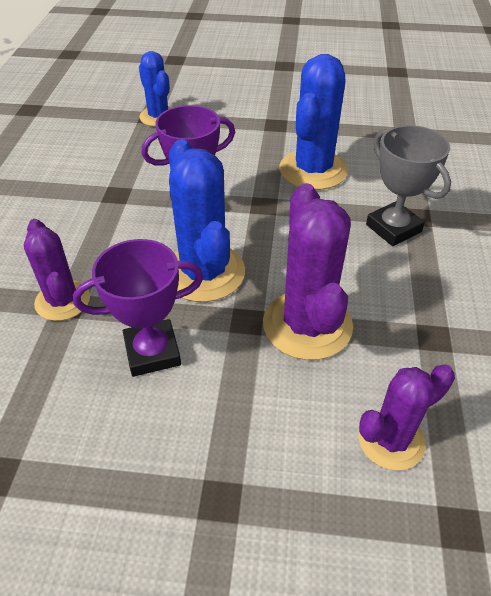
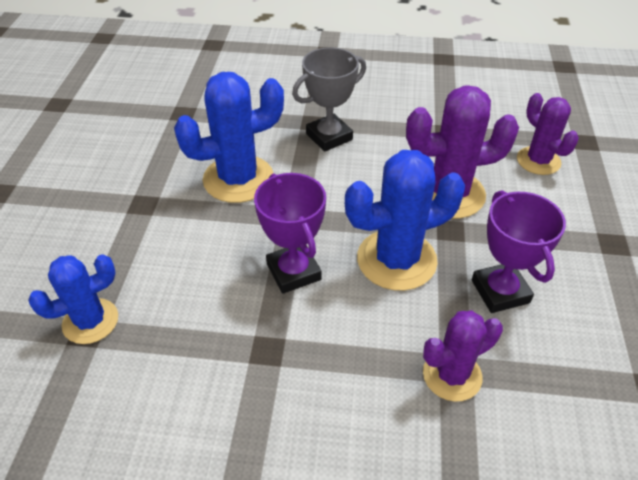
camera: 90 degrees left, 0 degrees up
blue cactus [279,54,348,190] -> blue cactus turned 45 degrees counterclockwise [174,72,284,203]

